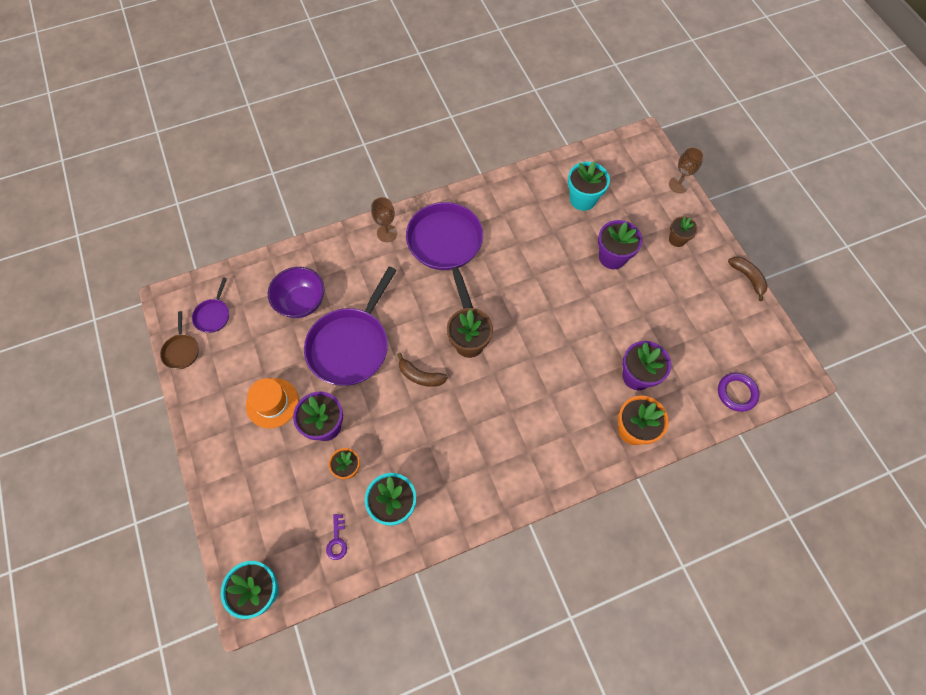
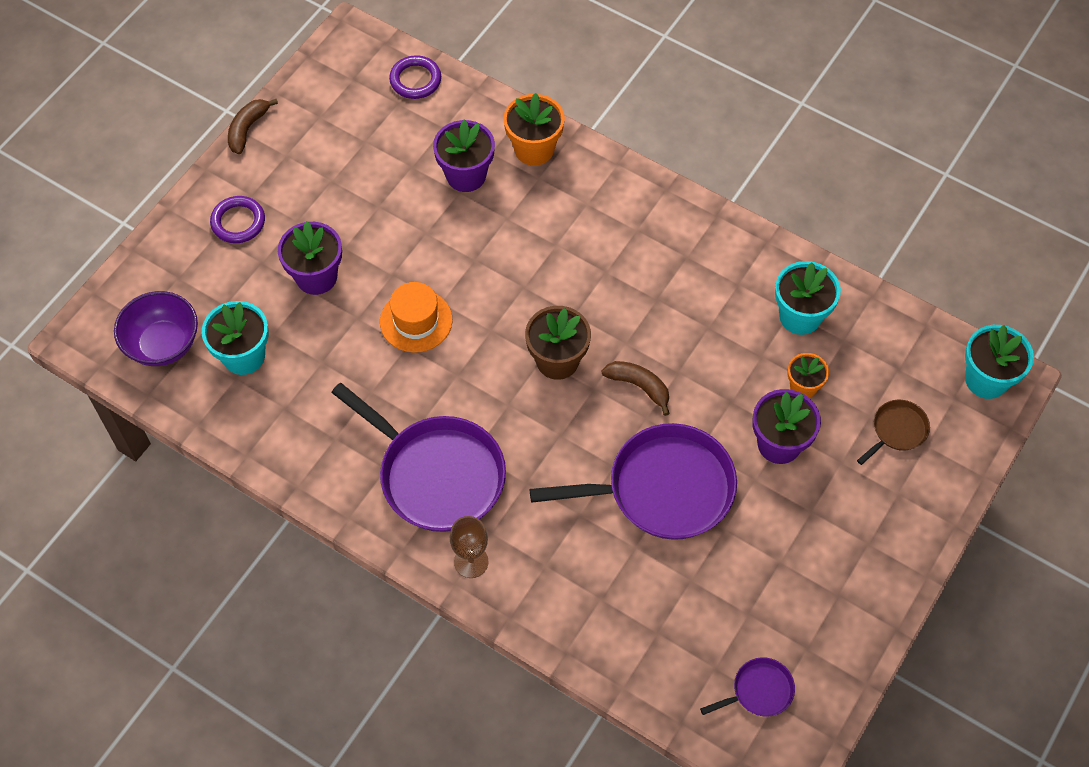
camera: 125 degrees left, 5 degrees down
brown pan [160,311,199,369] -> brown pan moved to [857,400,930,465]
orange hat [246,378,299,428] -> orange hat moved to [380,282,453,353]
purple bowl [268,267,324,318] -> purple bowl moved to [114,291,198,366]
purple key [326,514,347,560] -> none
brown banana [397,353,448,387] -> brown banana turned 45 degrees counterclockwise [602,361,670,416]
purple pan [406,202,483,309] -> purple pan turned 90 degrees counterclockwise [331,383,506,532]
brown goblet [669,147,704,193] -> none
brown flower pot [669,217,698,247] -> purple ring [210,196,265,243]

